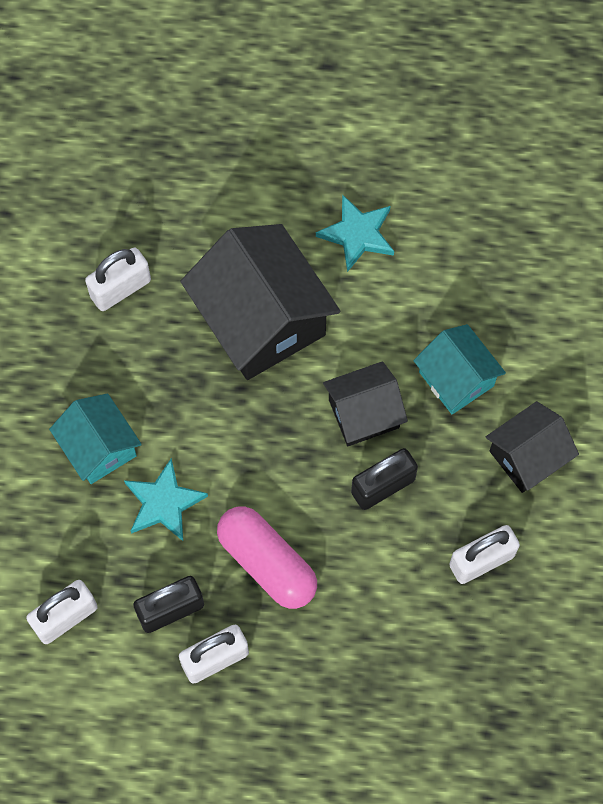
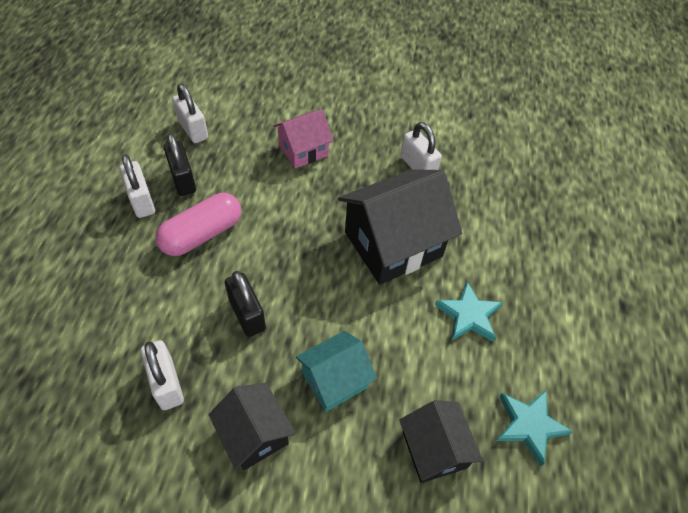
camera: 90 degrees right, 15 degrees down
turquoise house [49,393,142,484] -> pink house [273,109,334,168]
turquoise star [124,458,208,541] -> turquoise star moved to [496,390,573,466]
black house [323,361,408,446] -> black house moved to [399,400,483,483]

